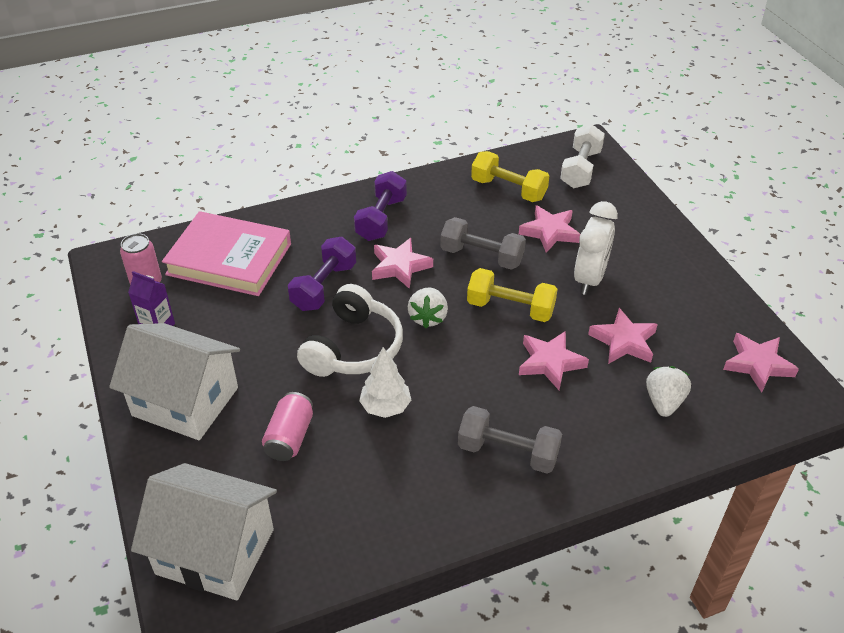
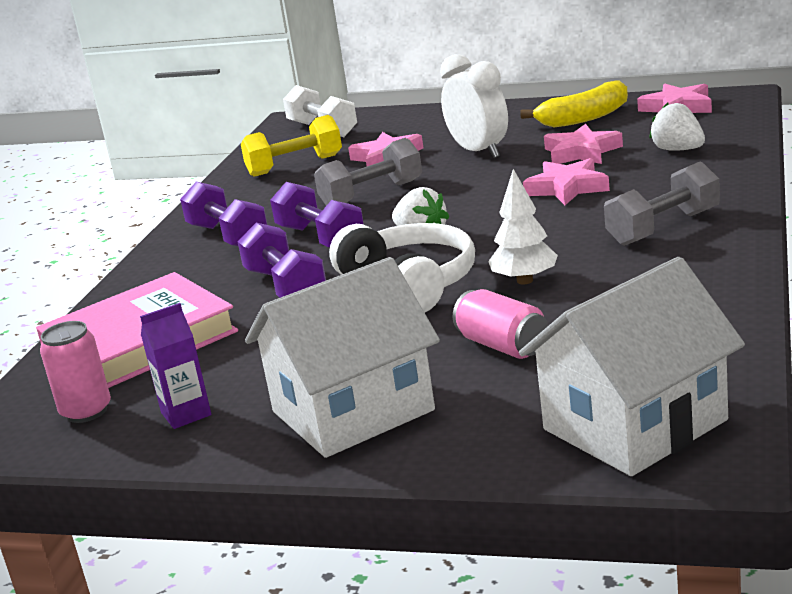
camera: 50 degrees left, 20 degrees down
pink star [372,238,433,289] -> purple dumbbell [270,182,364,247]
yellow dumbbell [467,268,557,322] -> none
none -> yellow banana [520,80,628,127]

